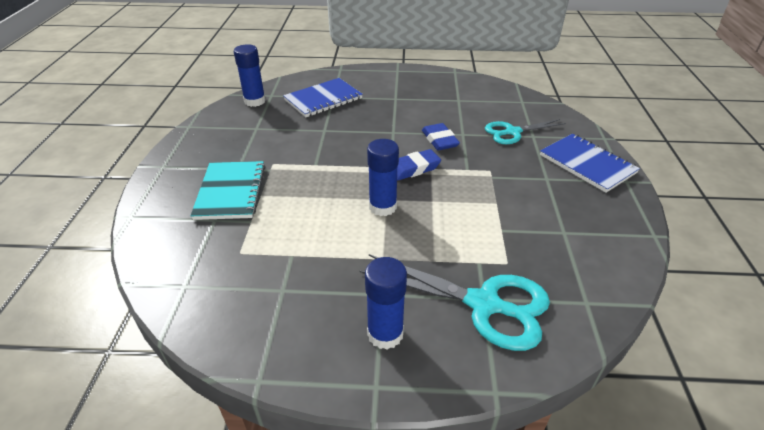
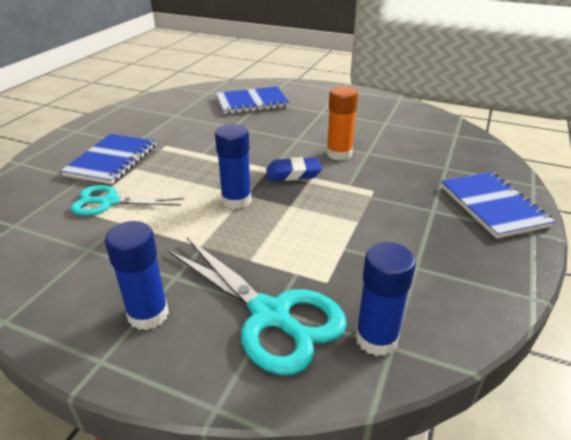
camera: 20 degrees right, 5 degrees down
turquoise notebook [190,161,265,220] -> blue notebook [61,134,156,184]
blue glue stick [234,44,266,107] -> blue glue stick moved to [355,242,416,356]
blue eraser [422,123,460,150] -> orange glue stick [326,86,358,161]
turquoise scissors [485,119,566,144] -> turquoise scissors moved to [71,185,184,216]

